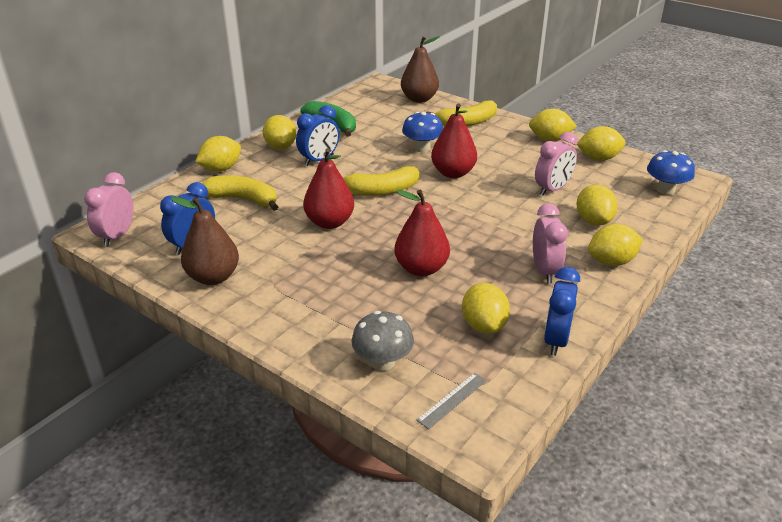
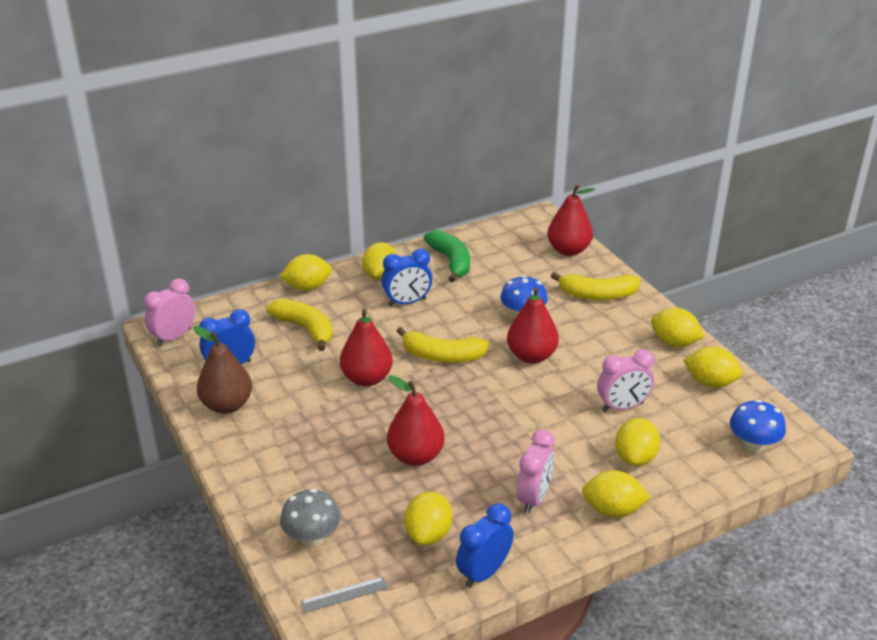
camera: 25 degrees right, 0 degrees up
brown pear [401,36,440,103] -> red pear [547,185,595,256]

